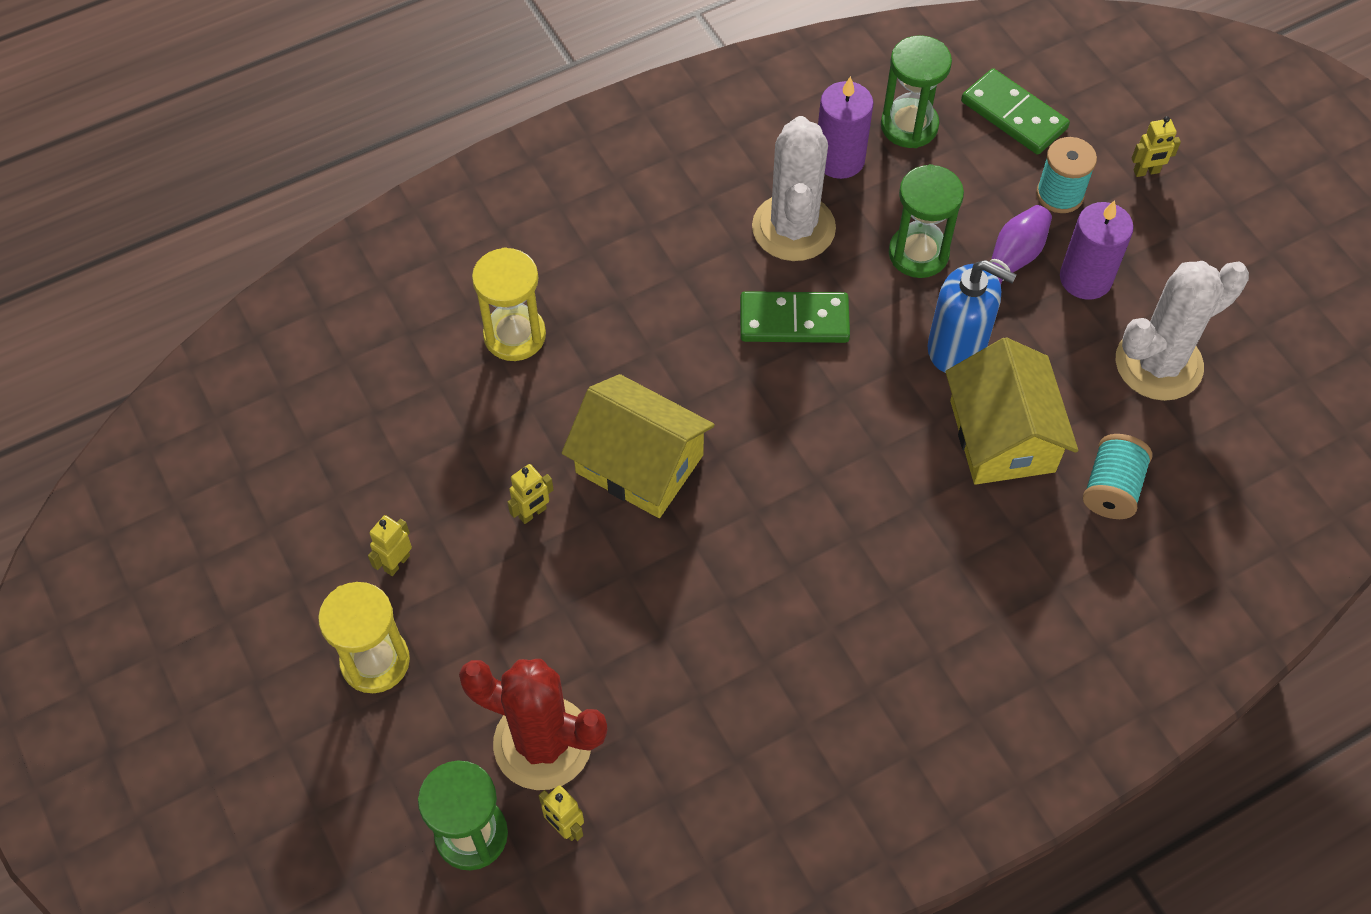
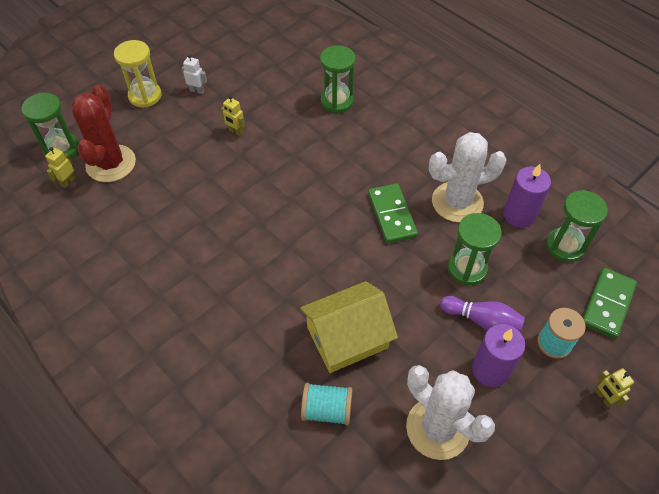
camera: 75 degrees right, 5 degrees down
yellow robot [368,515,412,576] -> white robot [181,54,207,94]
yellow hourglass [472,247,546,361] -> green hourglass [320,45,356,113]
yellow house [562,374,715,518] -> none
blue soap dispenser [927,260,1016,373] -> none

